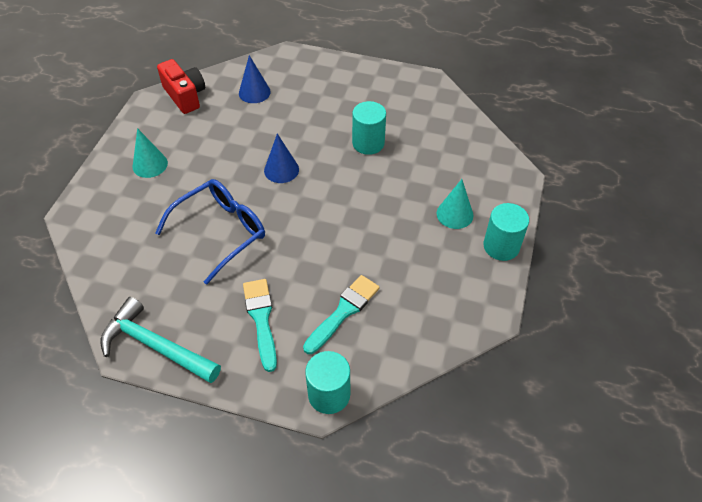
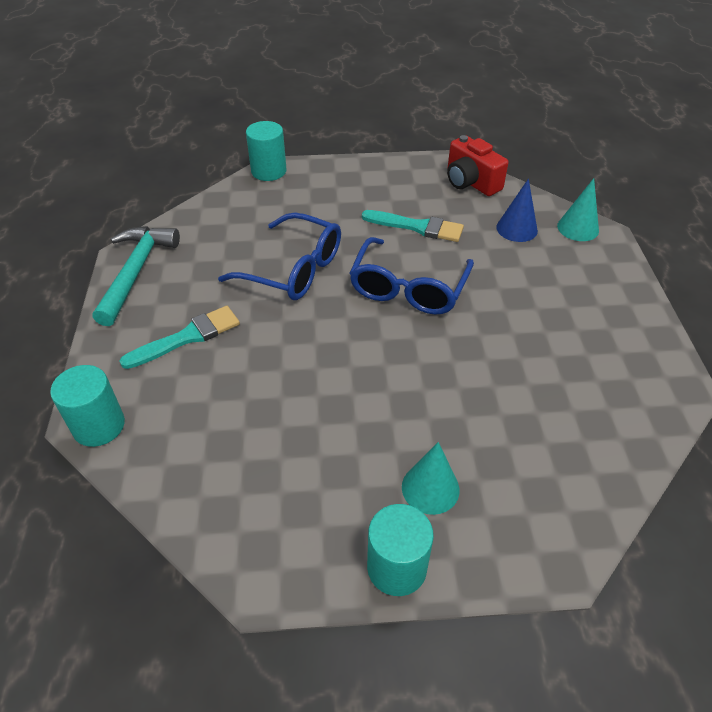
camera: 70 degrees right, 5 degrees down
turquoise cone [132,128,168,178] -> turquoise cone moved to [557,178,599,241]
red camera [157,59,205,114] -> red camera turned 105 degrees clockwise [447,135,509,196]
blue cone [264,134,299,183] -> blue glasses [349,237,474,315]
turquoise brush [303,275,380,354] -> turquoise brush moved to [362,210,464,242]
turquoise cylinder [352,101,386,155] -> turquoise cylinder moved to [246,121,287,181]

